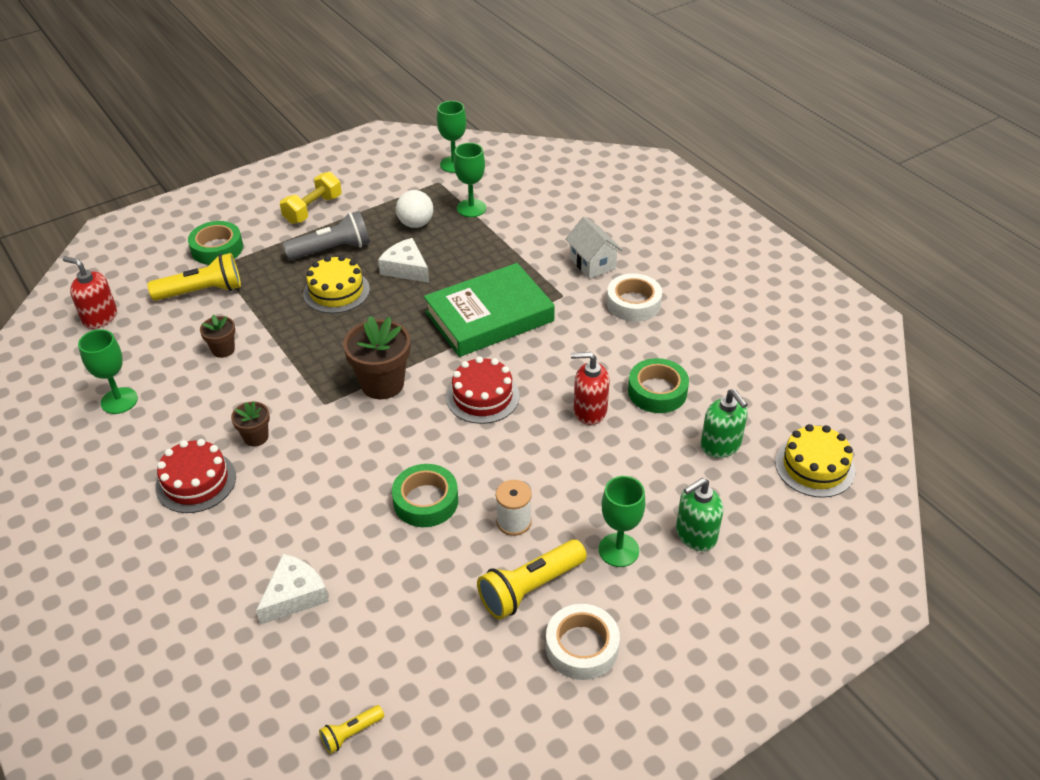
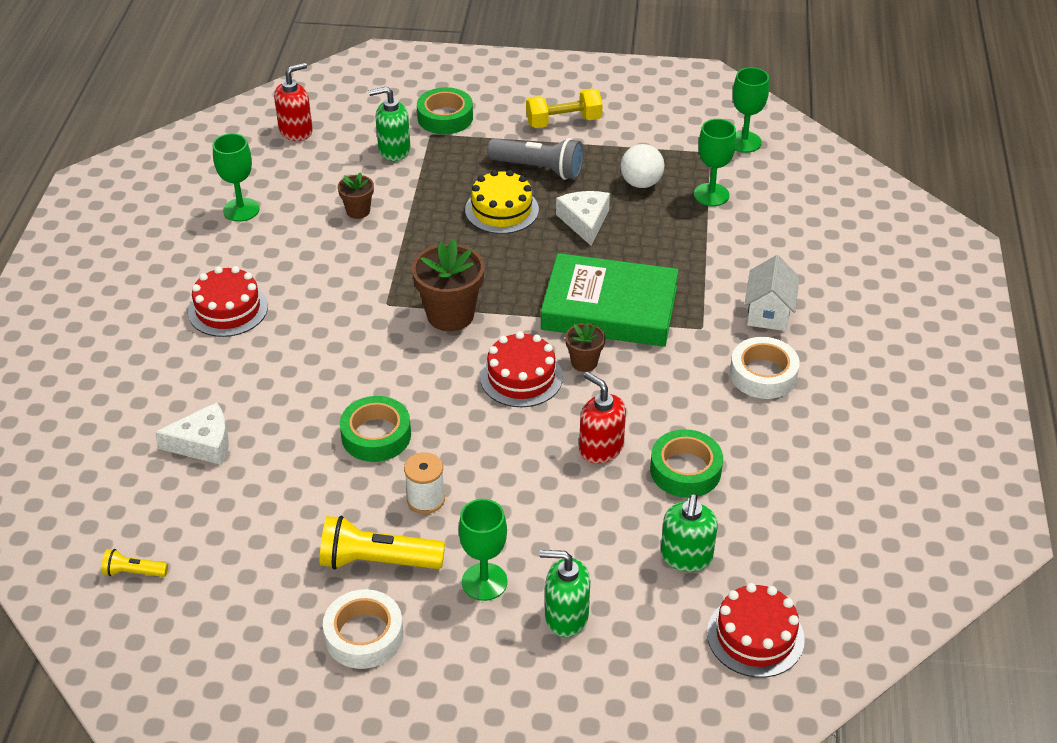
camera: 40 degrees right, 0 degrees up
red soap dispenser [63,256,117,329] -> red soap dispenser turned 75 degrees clockwise [274,63,313,141]
yellow flashlight [148,253,241,301] -> green soap dispenser [368,86,410,161]
brown flower pot [231,401,270,447] -> brown flower pot moved to [565,323,605,372]
yellow cake [775,424,855,498] -> red cake [707,583,805,678]

